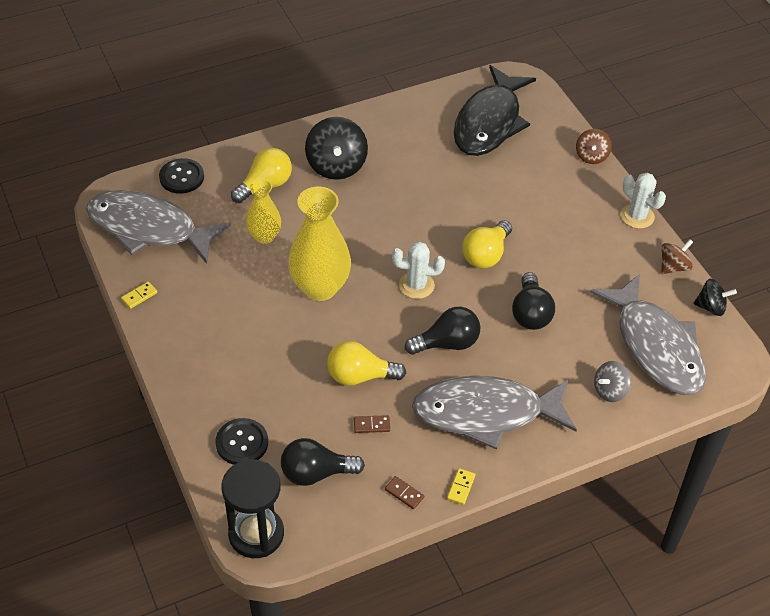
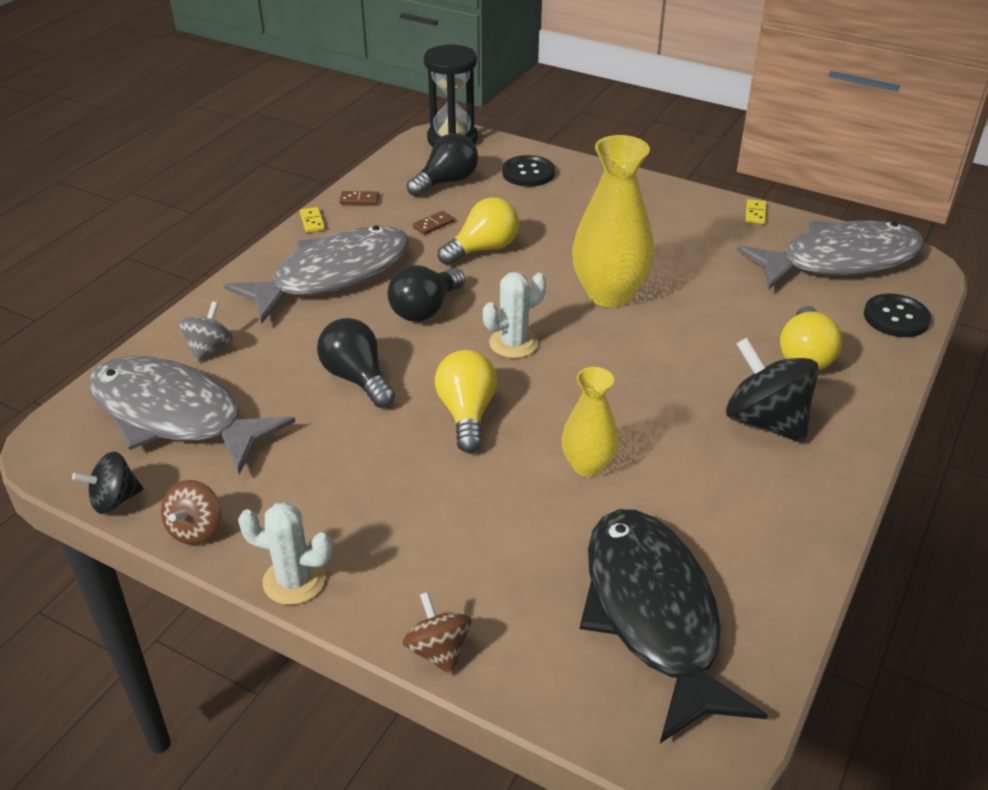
camera: 145 degrees right, 10 degrees down
yellow vase [246,179,281,244] -> yellow vase moved to [562,367,619,477]

